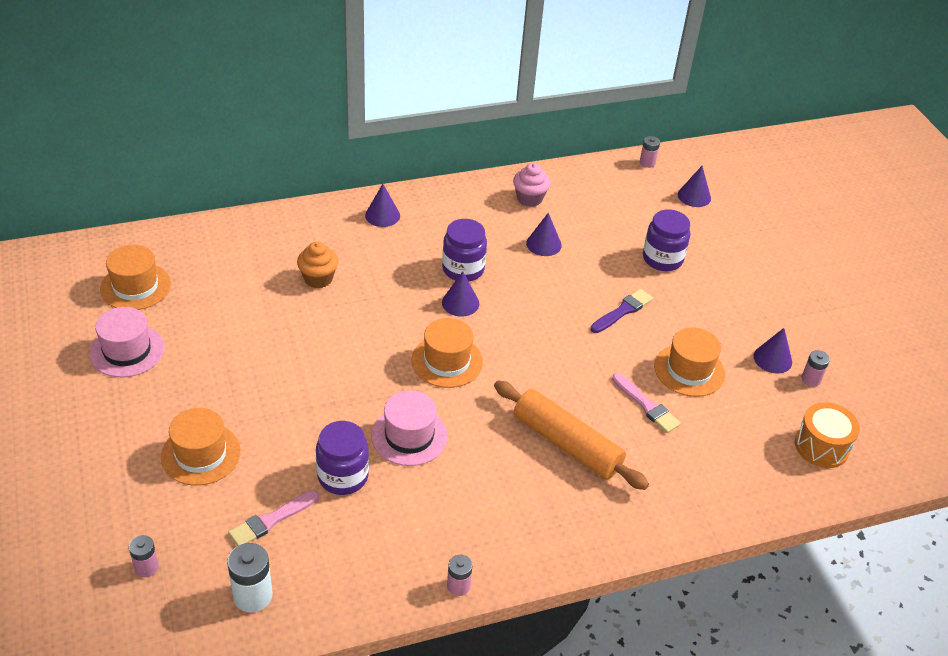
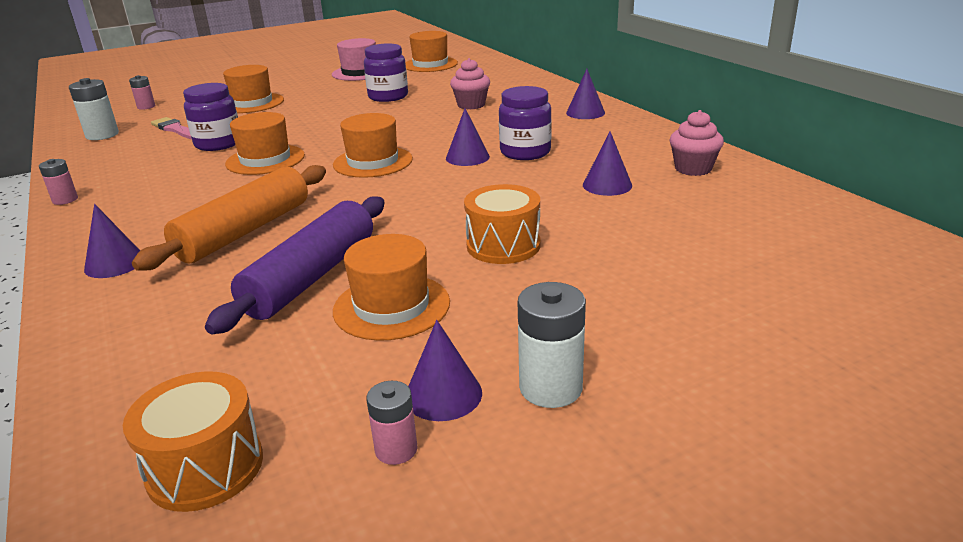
camera: 85 degrees right, 15 degrees down
orange cupcake [297,241,338,289] -> pink cupcake [450,58,490,110]
pink hat [371,390,448,466] -> orange hat [225,112,305,175]
purple brush [591,289,653,333] -> orange drum [464,184,540,264]
pink brush [612,373,681,433] -> purple rolling pin [205,196,385,334]
pink battery [640,136,660,168] -> none
purple jar [643,209,690,271] -> purple jar moved to [364,43,408,102]
purple cone [678,166,711,207] -> purple cone moved to [84,204,140,278]
none -> white battery [518,282,586,408]

